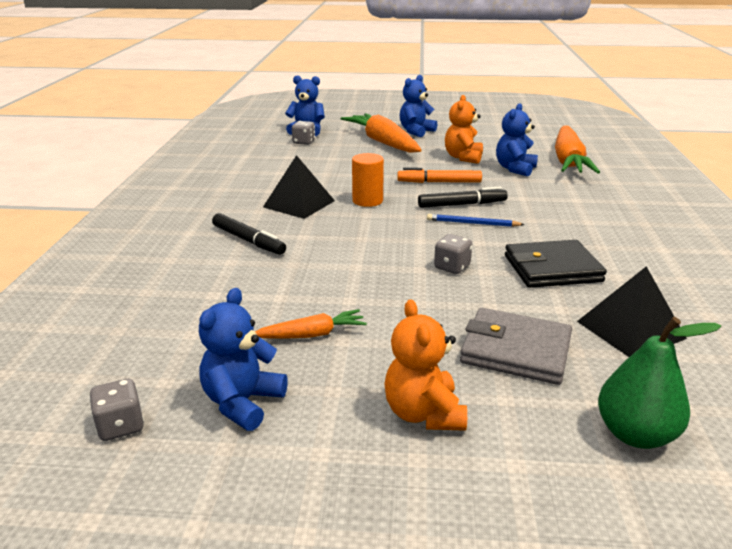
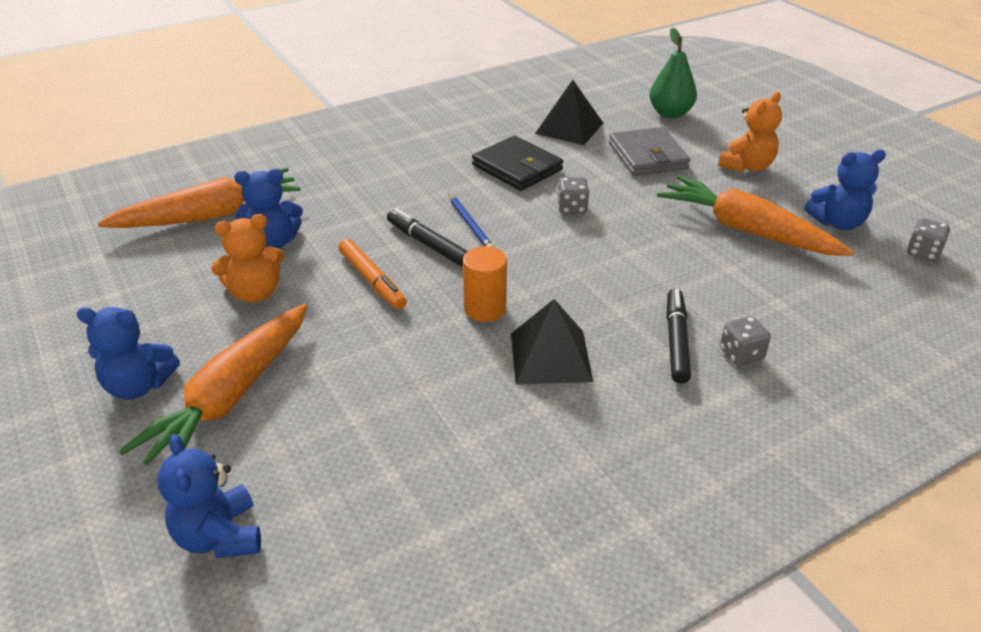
camera: 125 degrees left, 10 degrees up
orange carrot [255,309,367,339] -> orange carrot [657,175,854,256], size x2.03
grey dice [292,121,315,145] -> grey dice moved to [720,316,771,366]

